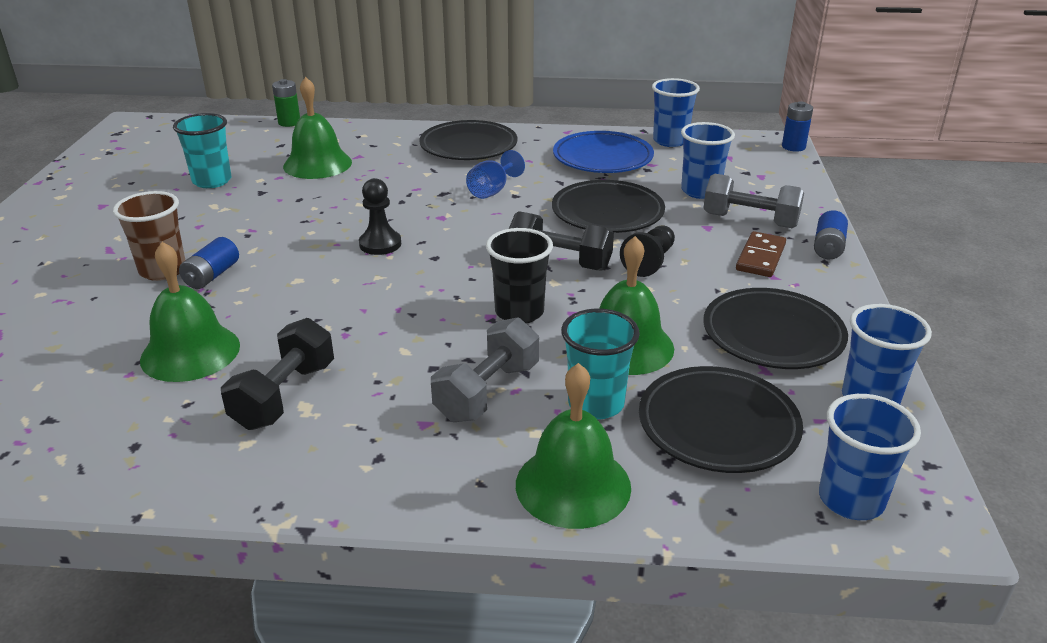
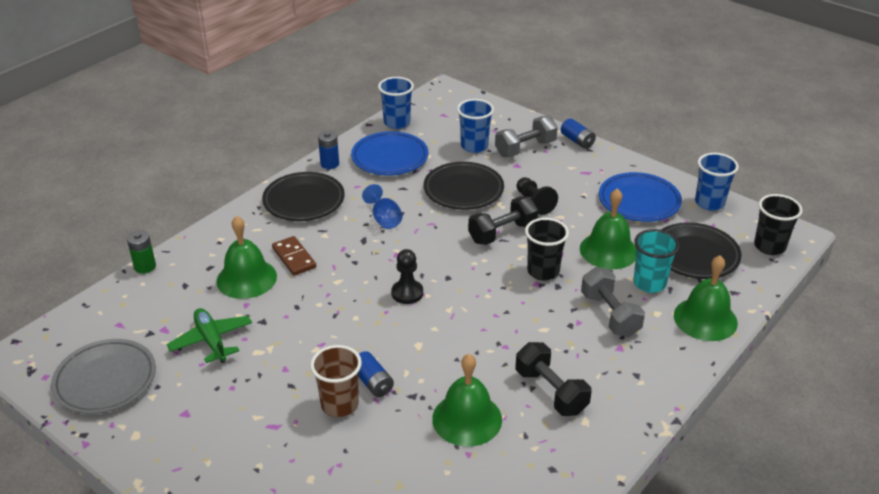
camera: 55 degrees left, 5 degrees up
turquoise cup [173,113,231,188] -> green plane [167,308,252,363]
black plate [704,288,848,369] -> blue plate [599,172,682,222]
brown domino [736,231,786,277] -> brown domino moved to [272,236,316,276]
blue battery [782,101,813,152] -> blue battery moved to [318,131,339,169]
blue cup [819,394,921,520] -> black cup [754,194,803,255]
none -> grey plate [51,339,156,414]

